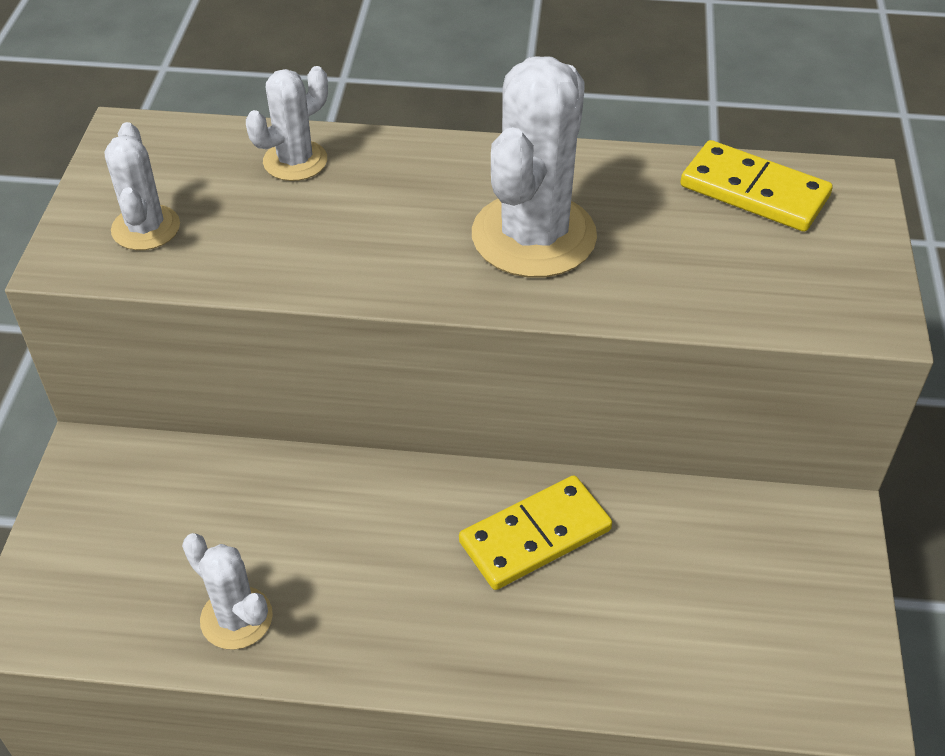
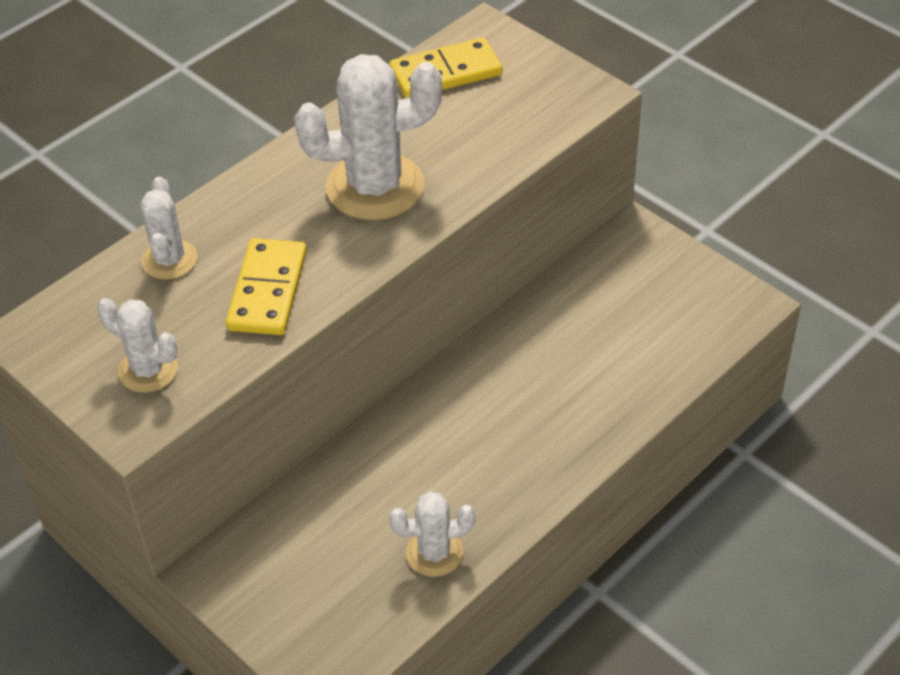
camera: 50 degrees left, 0 degrees up
yellow domino [459,475,612,590] -> yellow domino moved to [226,238,307,335]
white cactus [472,57,597,278] -> white cactus turned 75 degrees counterclockwise [294,54,442,220]

